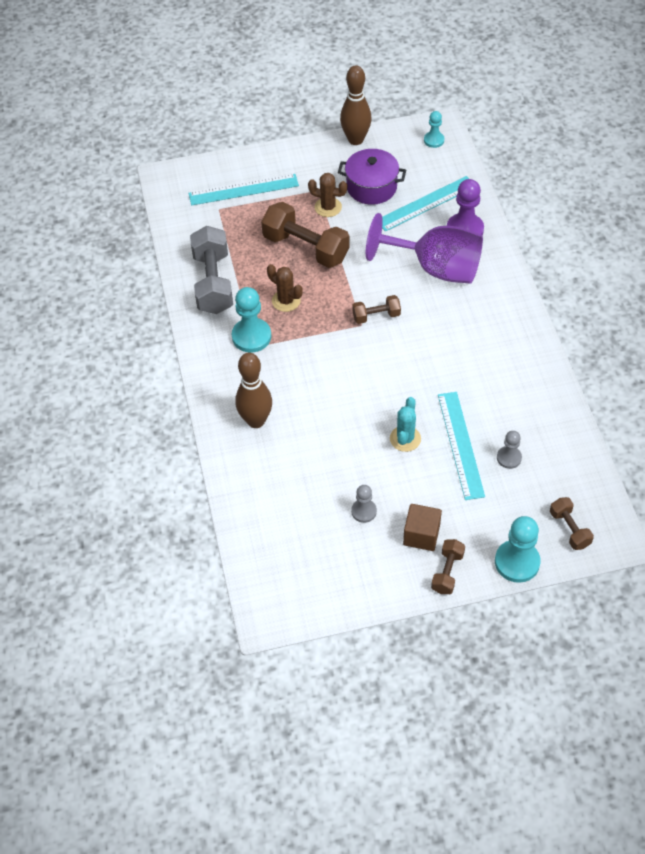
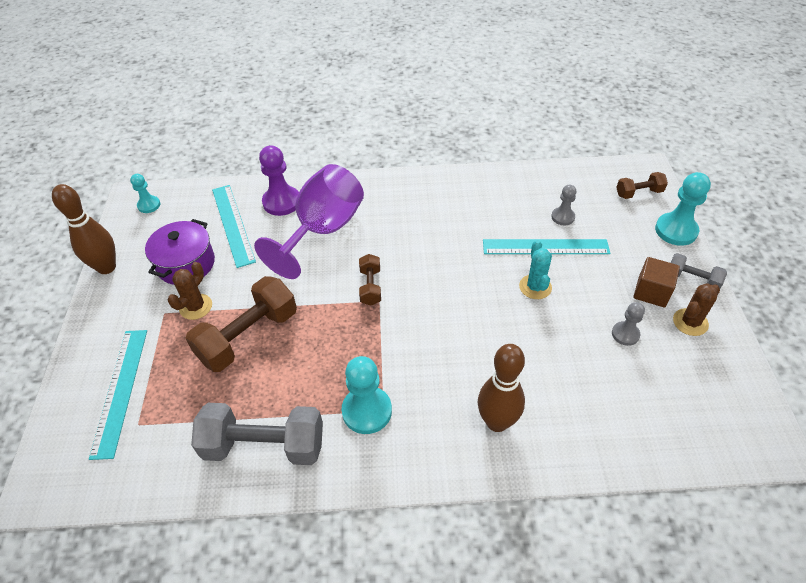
camera: 80 degrees left, 5 degrees down
brown cactus [267,264,303,312] -> brown cactus moved to [673,283,720,336]
turquoise cactus [390,397,421,452] -> turquoise cactus turned 60 degrees clockwise [519,240,552,299]
brown dumbbell [431,539,465,594] -> grey dumbbell [671,253,727,289]

